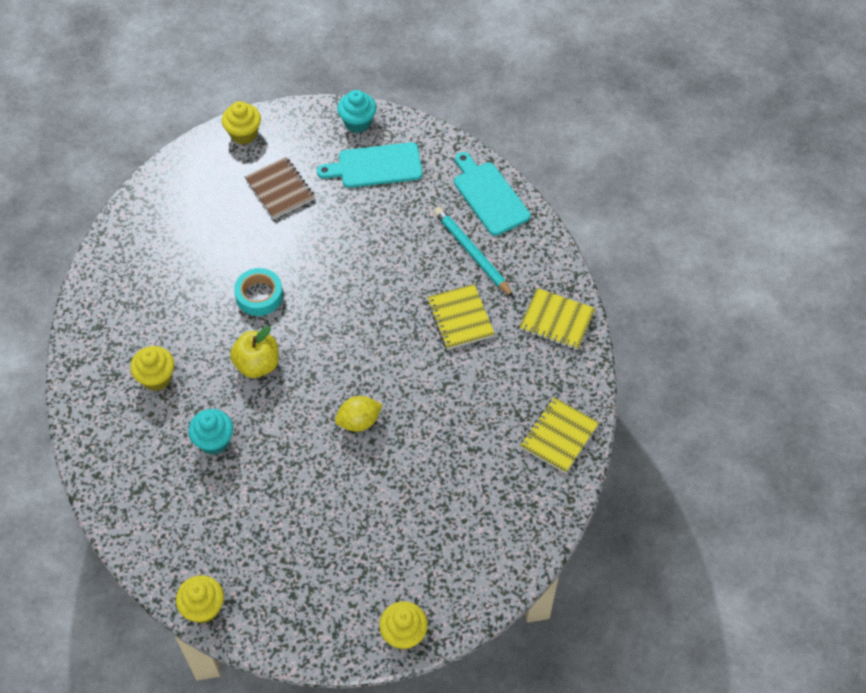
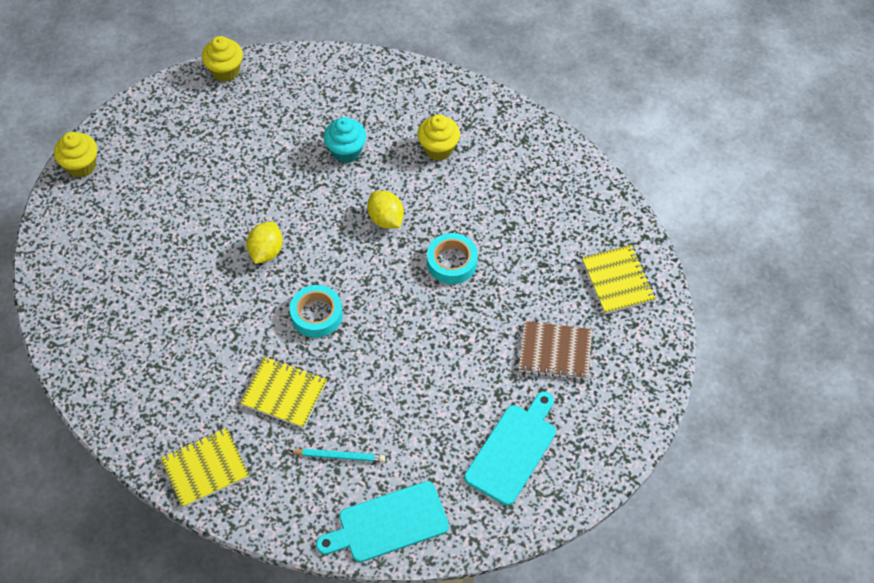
camera: 130 degrees right, 0 degrees up
yellow cupcake [222,101,261,145] -> none
yellow apple [230,326,279,378] -> yellow lemon [367,191,404,228]
turquoise cupcake [337,90,376,133] -> none
turquoise pencil [434,207,514,298] -> turquoise pencil [289,449,385,462], size x0.63
turquoise cutting board [454,152,531,236] -> turquoise cutting board turned 150 degrees clockwise [316,481,449,562]
yellow notebook [520,397,599,473] -> yellow notebook moved to [582,245,656,314]
none -> turquoise tape [290,285,343,338]

